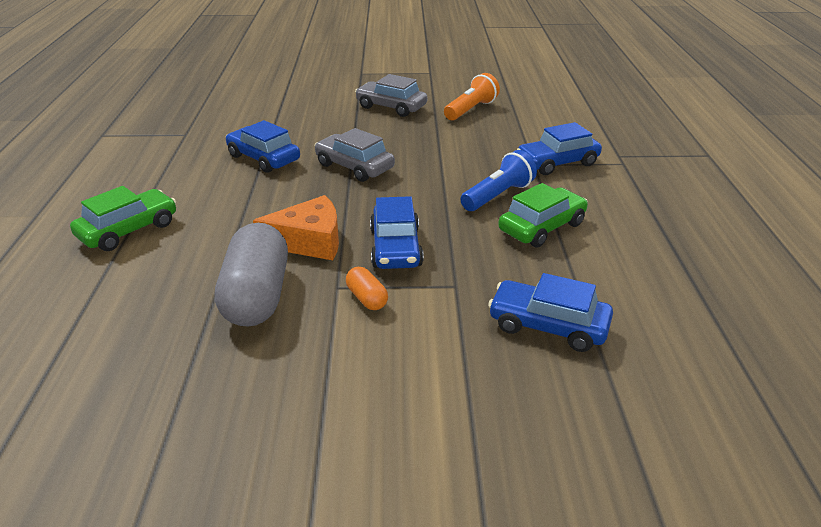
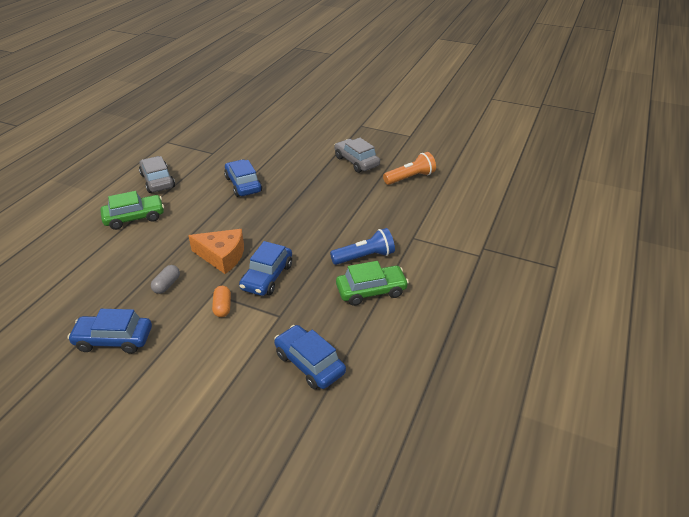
camera: 25 degrees right, 5 degrees up
grey capsule [215,223,288,327] -> grey capsule [151,265,180,294], size x0.45
grey car [314,128,395,182] -> grey car moved to [139,156,175,193]
blue car [517,122,602,175] -> blue car moved to [67,309,152,354]

